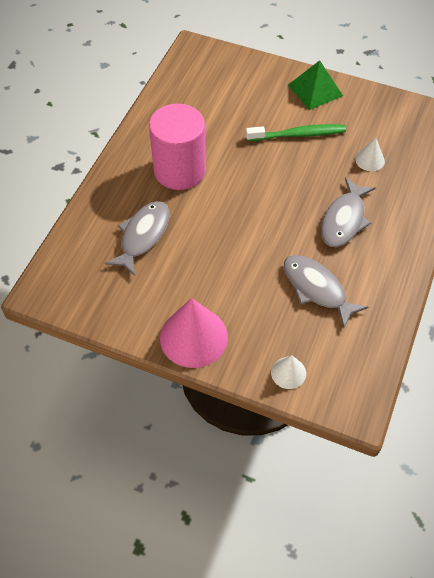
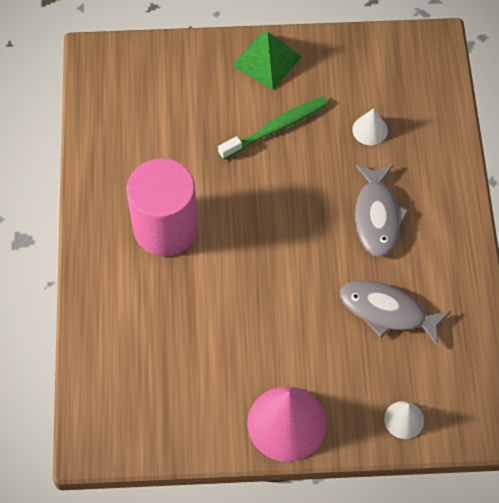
camera: 25 degrees left, 5 degrees up
grey fish [105,201,169,276] -> none

